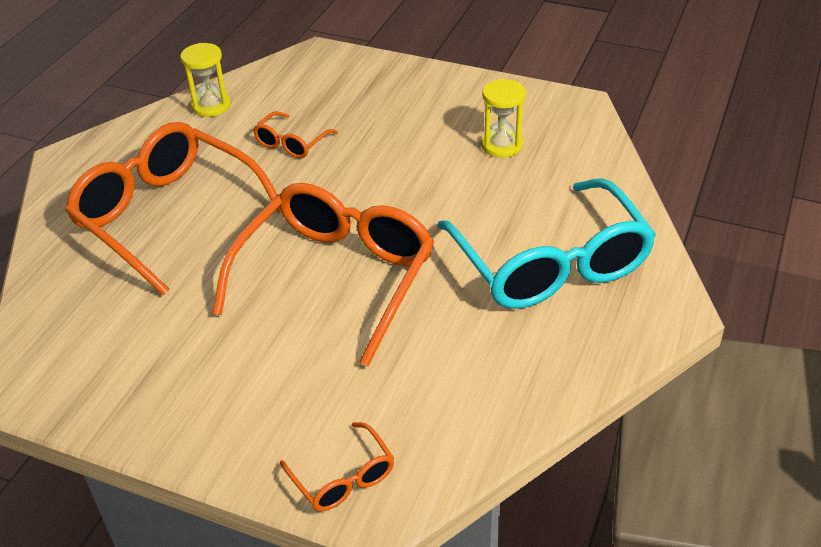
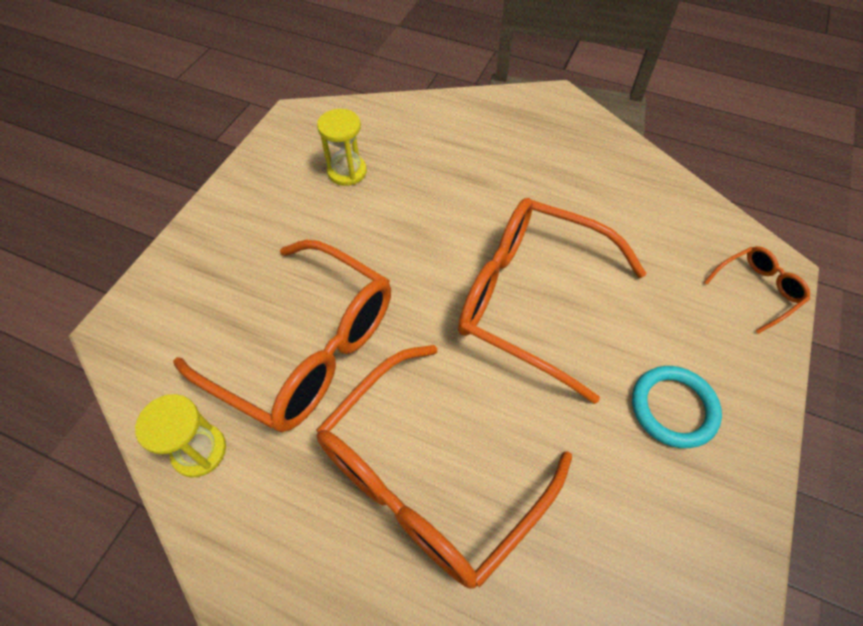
camera: 90 degrees left, 15 degrees up
orange glasses [253,111,338,158] -> orange glasses [173,240,391,432], size x2.27
turquoise glasses [437,178,656,309] -> none
none -> turquoise ring [632,366,722,448]

